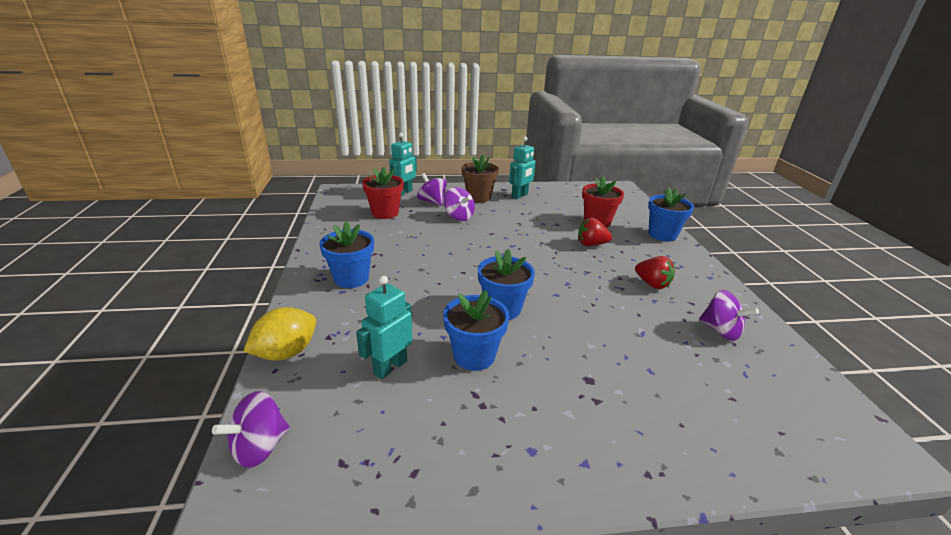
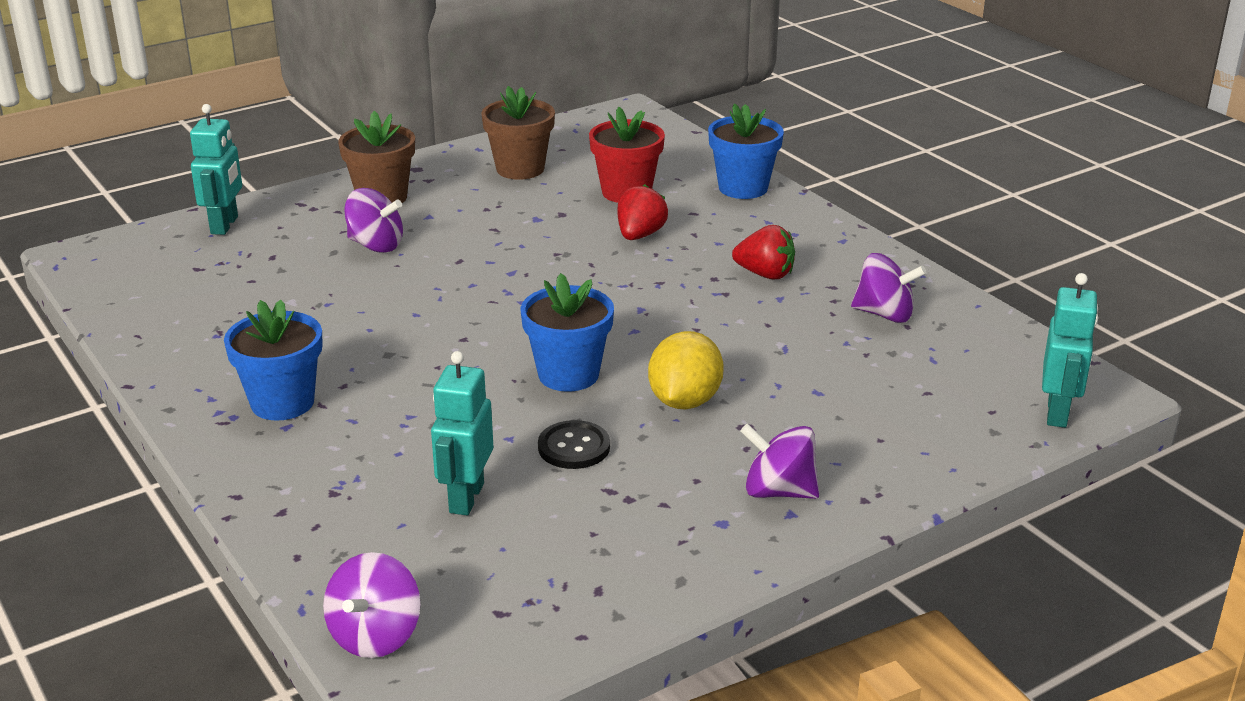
camera: 25 degrees left, 0 degrees up
yellow lemon [244,307,316,361] -> yellow lemon moved to [648,331,724,409]
red flower pot [362,167,404,219] -> none
purple spinning top [417,173,447,206] -> purple spinning top moved to [740,424,819,499]
blue flower pot [443,290,509,371] -> black button [538,420,610,469]
turquoise robot [509,137,536,199] -> turquoise robot moved to [1042,273,1098,428]
red strawberry [578,218,612,246] -> red strawberry turned 135 degrees clockwise [617,184,668,240]
none -> brown flower pot [481,86,555,180]

